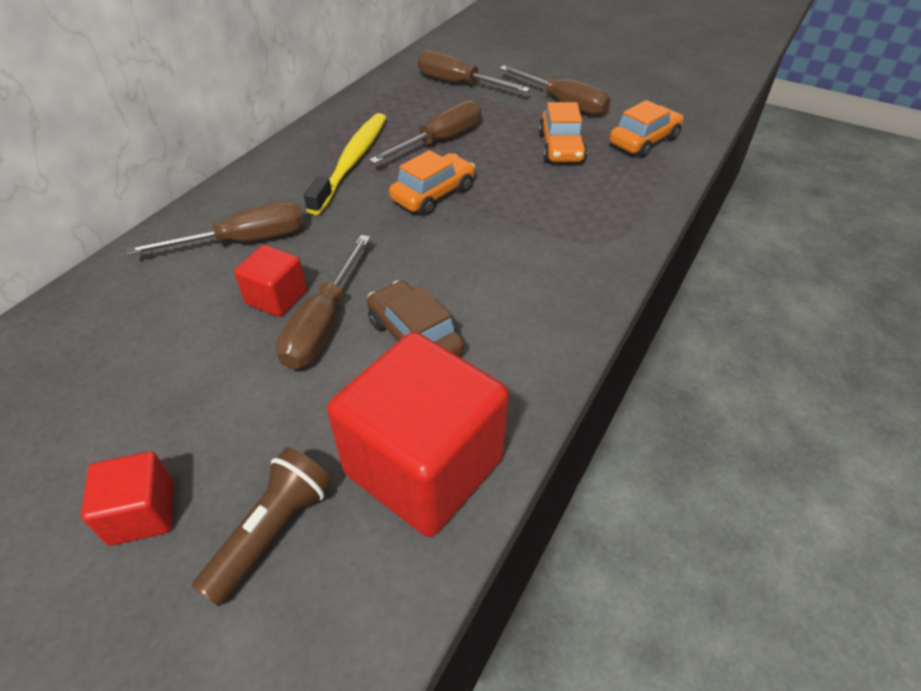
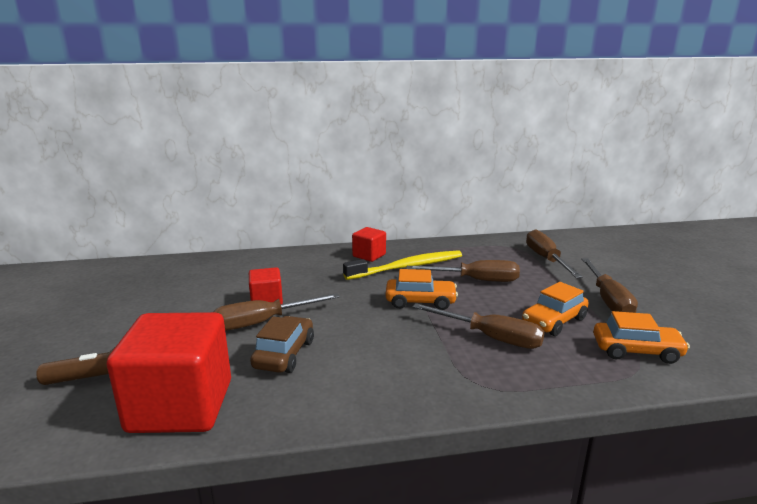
camera: 50 degrees right, 25 degrees down
red cube [81,451,174,546] -> red cube moved to [352,227,386,262]
brown screwdriver [126,201,304,256] -> brown screwdriver moved to [413,303,545,349]

